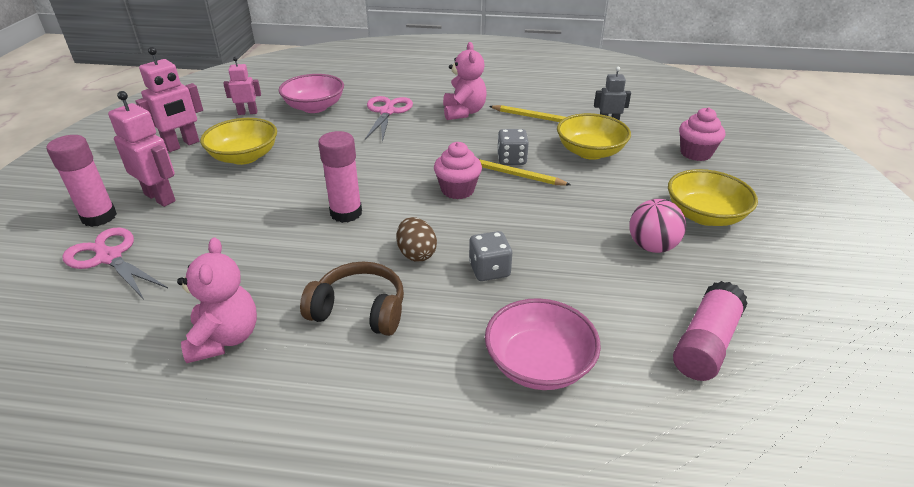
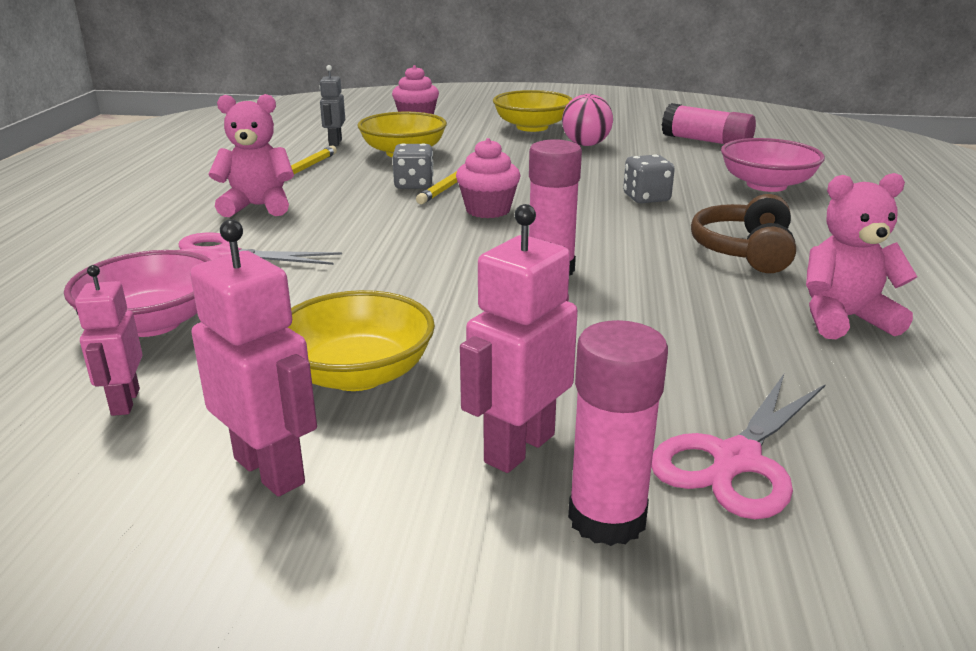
camera: 90 degrees left, 10 degrees down
brown egg [396,217,437,262] -> none

